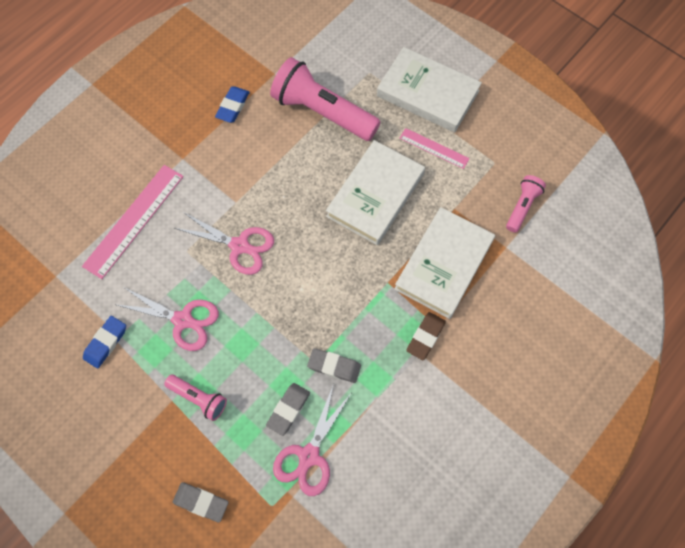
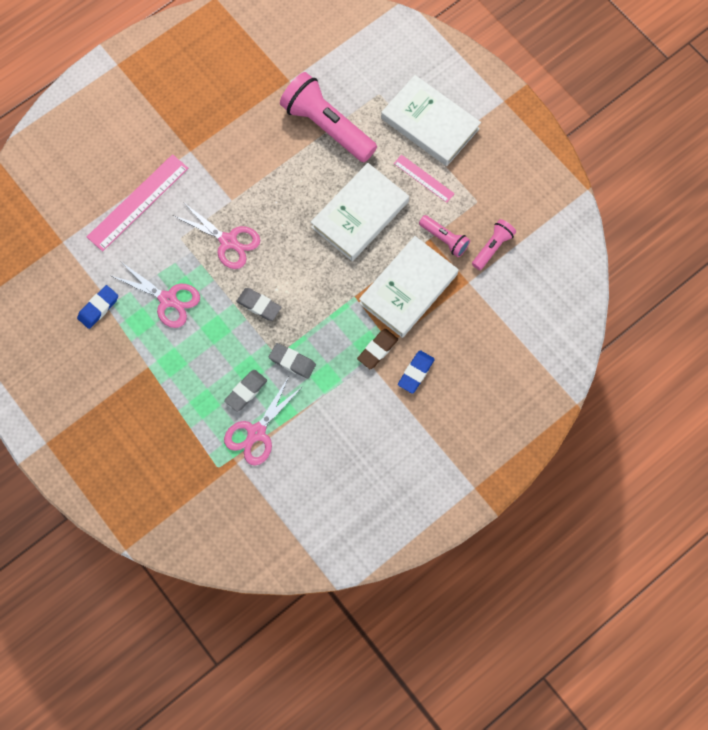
camera: 10 degrees right, 5 degrees up
pink flashlight [164,375,227,421] -> pink flashlight moved to [419,215,470,257]
grey eraser [173,482,229,523] -> grey eraser moved to [236,288,281,321]
blue eraser [215,86,250,123] -> blue eraser moved to [398,350,435,394]

